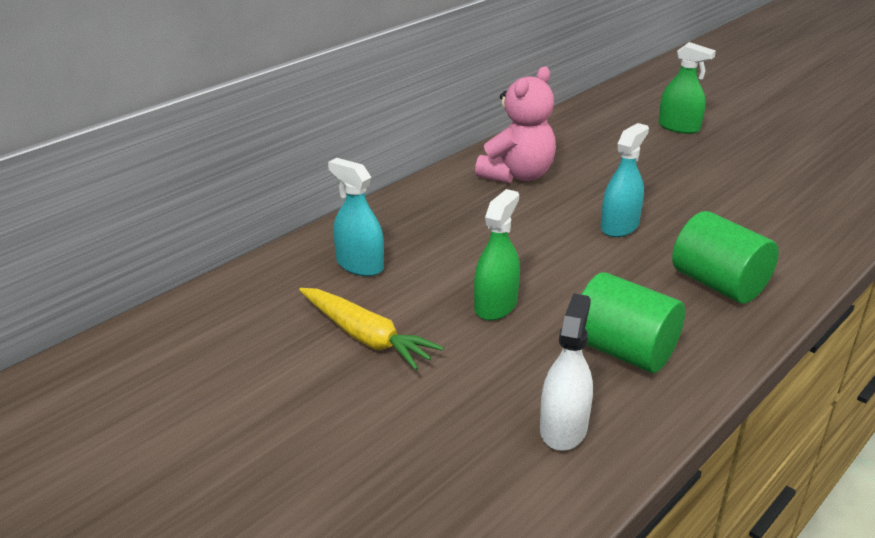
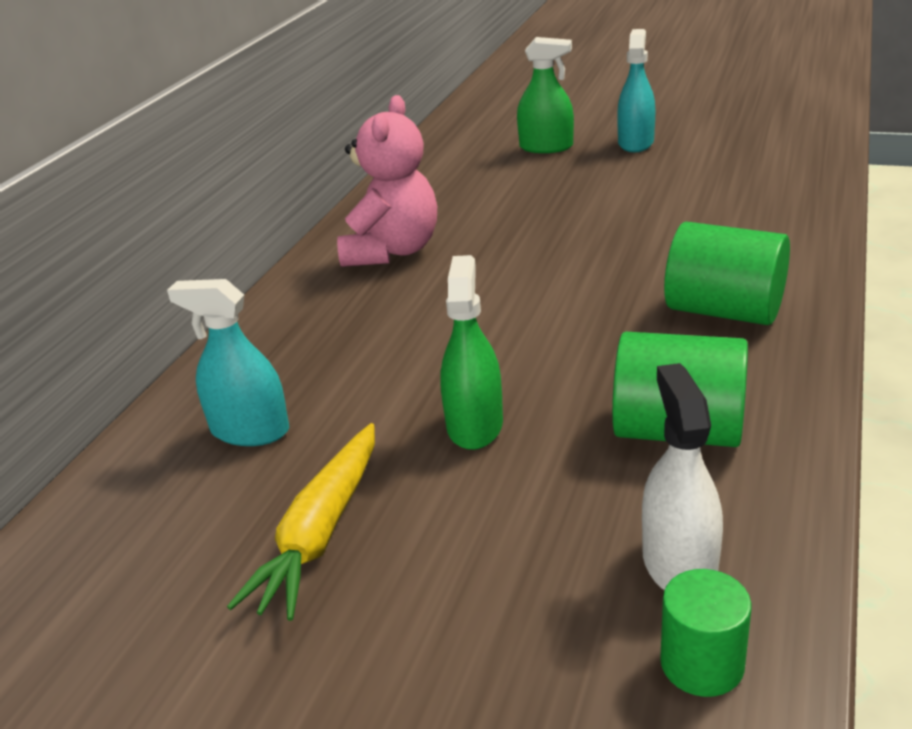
camera: 20 degrees left, 0 degrees up
yellow carrot [299,288,444,370] -> yellow carrot turned 90 degrees clockwise [227,423,375,621]
turquoise spray bottle [601,123,649,237] -> turquoise spray bottle moved to [617,29,655,152]
none -> green cylinder [660,569,752,697]

